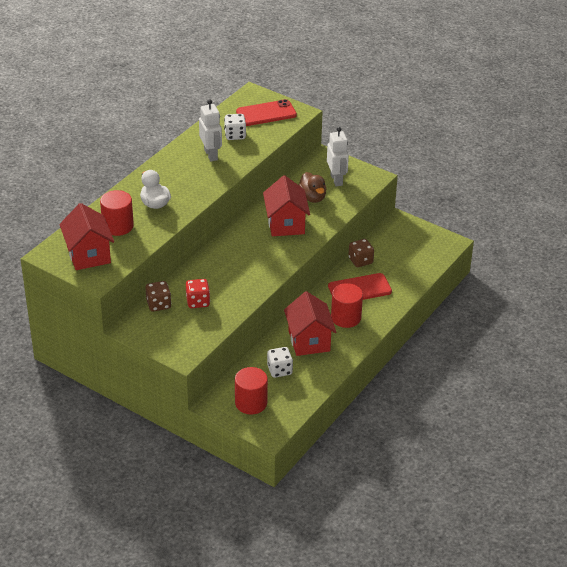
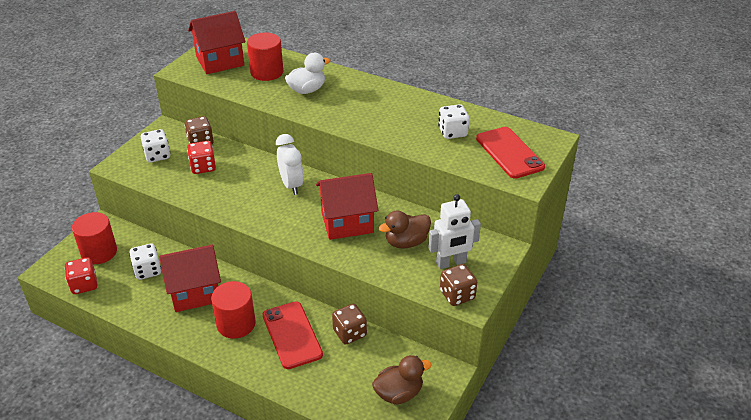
camera: 85 degrees right, 0 degrees up
white robot [199,99,222,161] -> none
none -> red dice [65,257,97,294]
none -> white dice [141,129,170,163]
none -> white clock [276,134,304,195]
none -> brown duck [372,355,432,404]
none -> brown dice [440,264,477,306]

